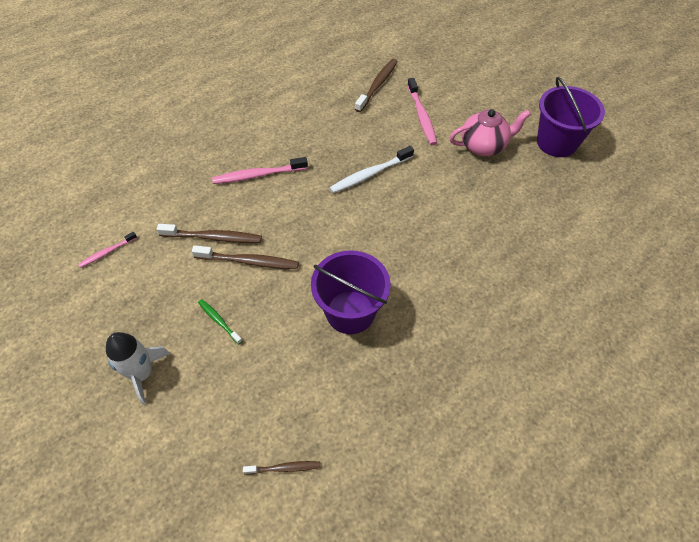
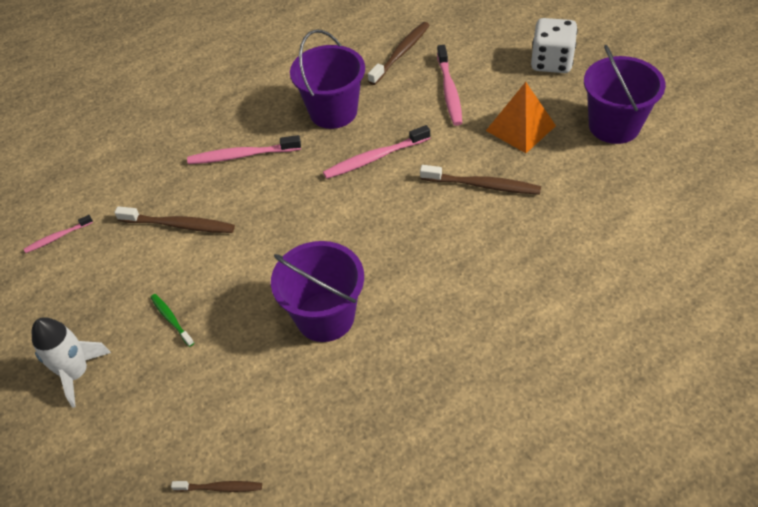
camera: 10 degrees right, 5 degrees down
brown toothbrush [192,245,299,269] -> brown toothbrush moved to [420,165,541,194]
white toothbrush [330,146,414,193] -> pink toothbrush [323,125,430,179]
pink teapot [450,109,531,156] -> orange pyramid [486,82,556,153]
none -> purple bucket [290,29,365,129]
none -> white dice [531,18,578,73]

